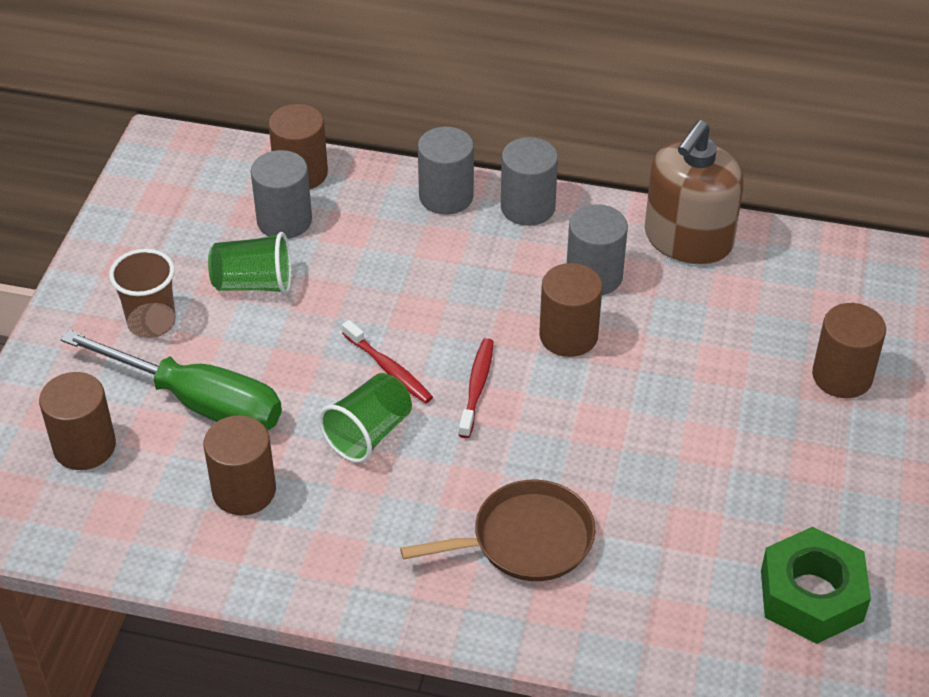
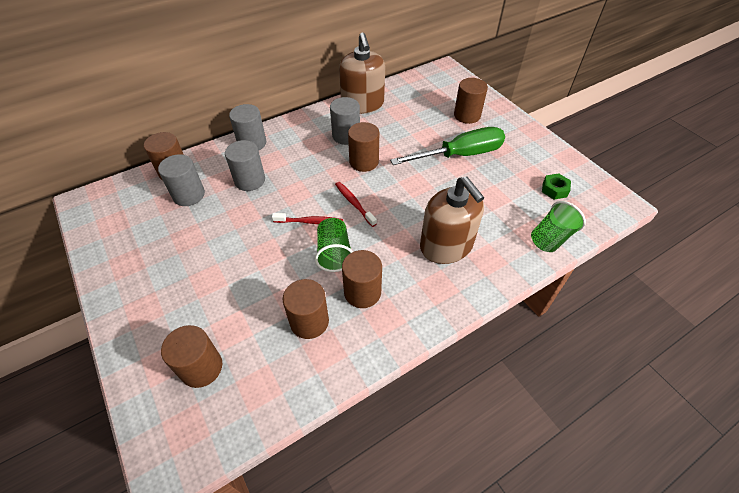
camera: 45 degrees left, 5 degrees up
green screwdriver [60,330,282,430] -> green screwdriver moved to [390,127,505,165]
brown cup [109,249,176,338] -> none
green cup [208,232,291,294] -> green cup moved to [531,201,586,252]
brown pan [400,480,595,581] -> brown soap dispenser [420,177,484,264]
grey cylinder [501,137,558,226] -> grey cylinder moved to [225,140,265,191]
green nut [761,527,871,644] -> green nut [542,173,571,200], size x0.53
none -> brown cylinder [342,250,382,308]

